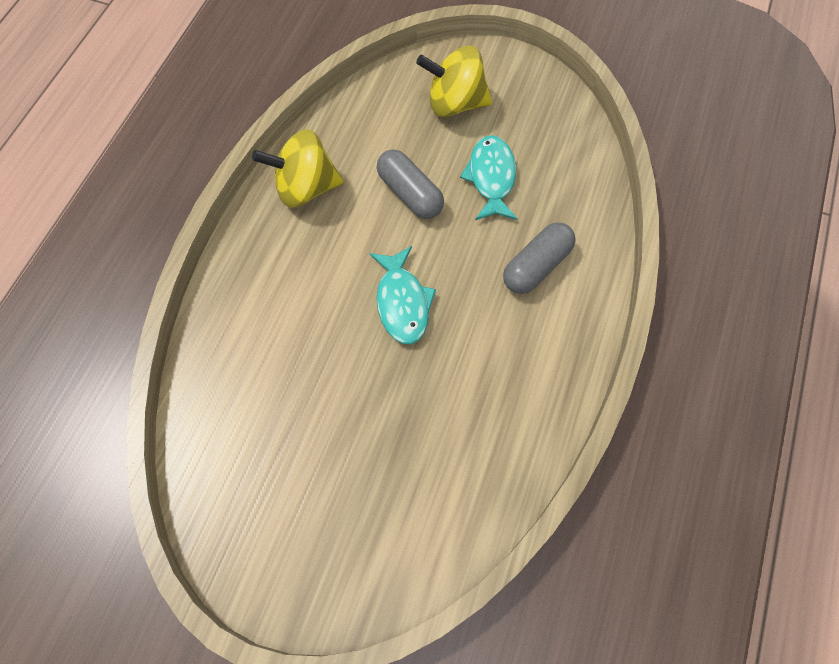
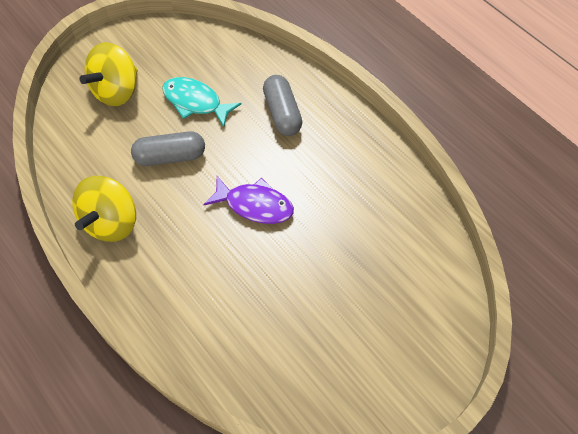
camera: 60 degrees left, 5 degrees down
turquoise fish [369,246,436,344] -> purple fish [203,176,294,224]

